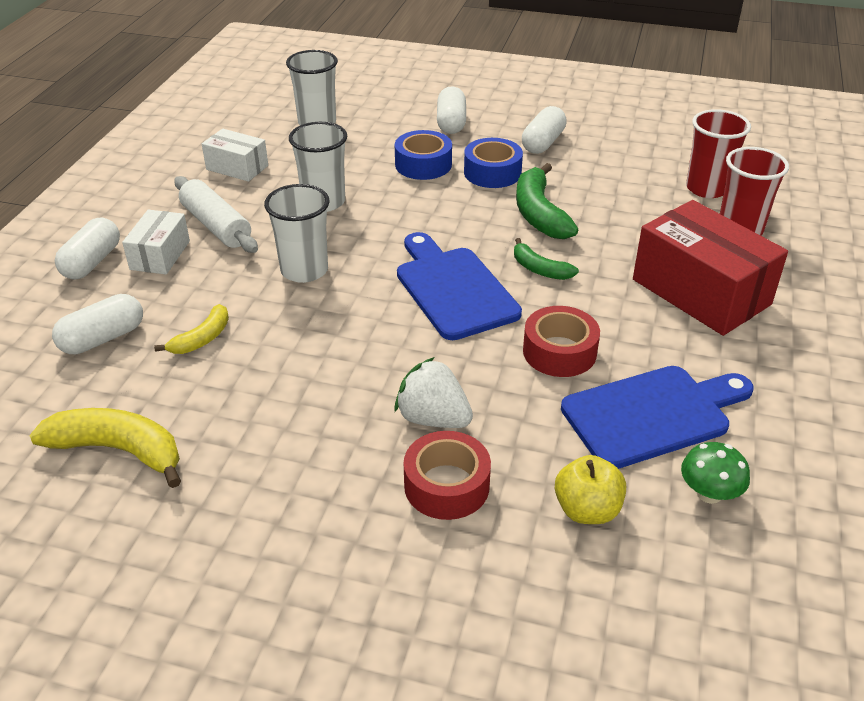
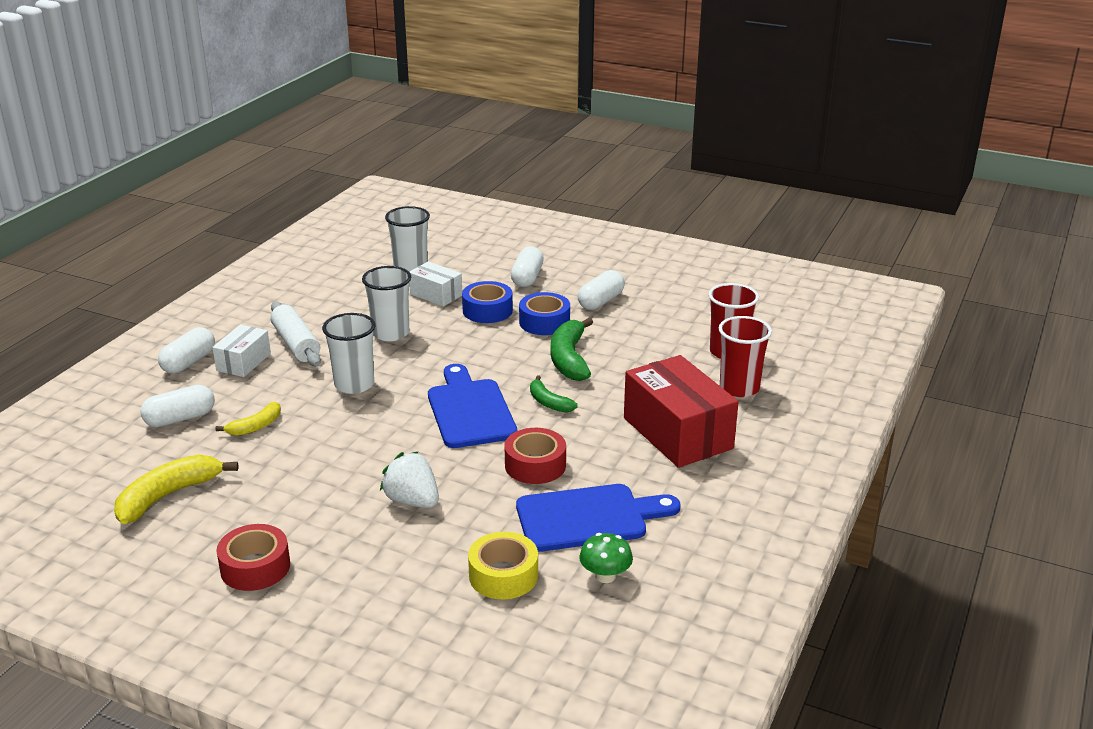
camera: 10 degrees right, 10 degrees down
yellow banana [29,408,181,488] -> yellow banana turned 75 degrees counterclockwise [114,455,238,524]
white box [202,129,268,182] -> white box moved to [409,261,462,307]
red tape [404,431,491,520] -> red tape moved to [216,524,290,591]
yellow apple [555,455,626,524] -> yellow tape [468,532,538,599]

